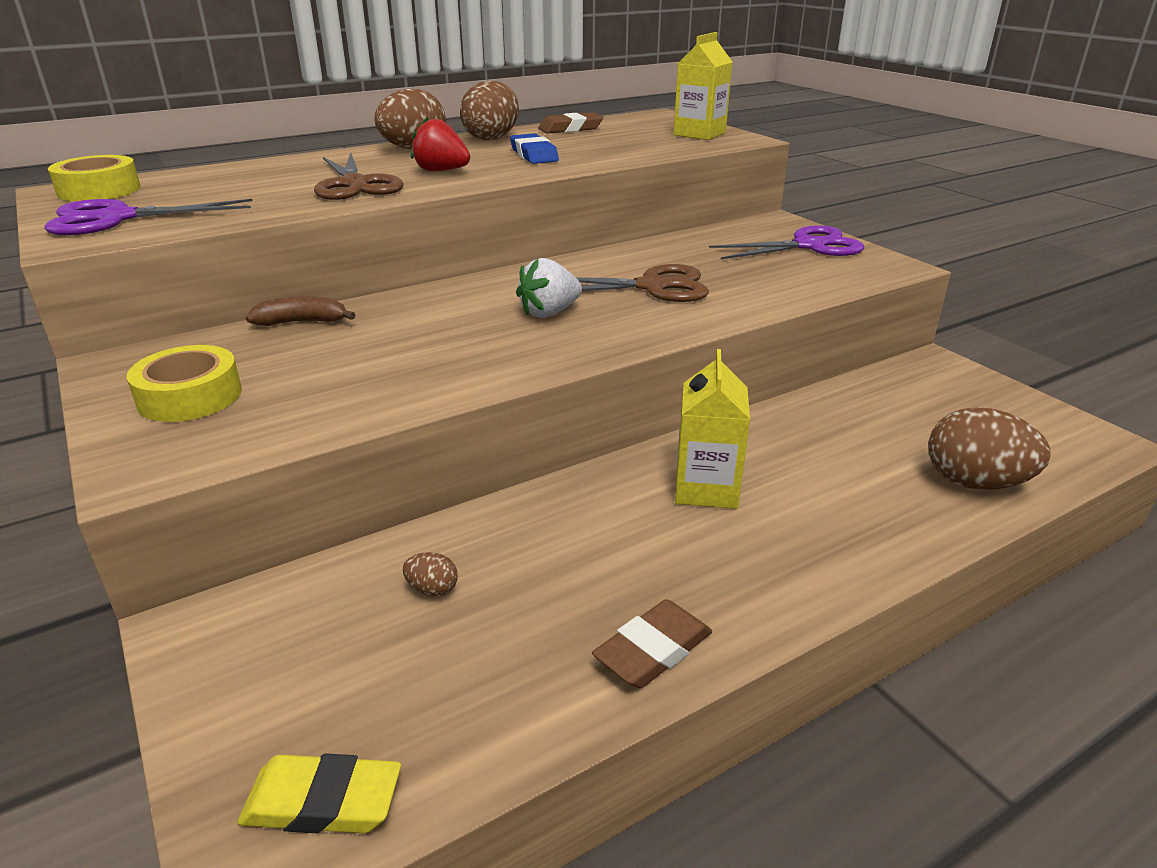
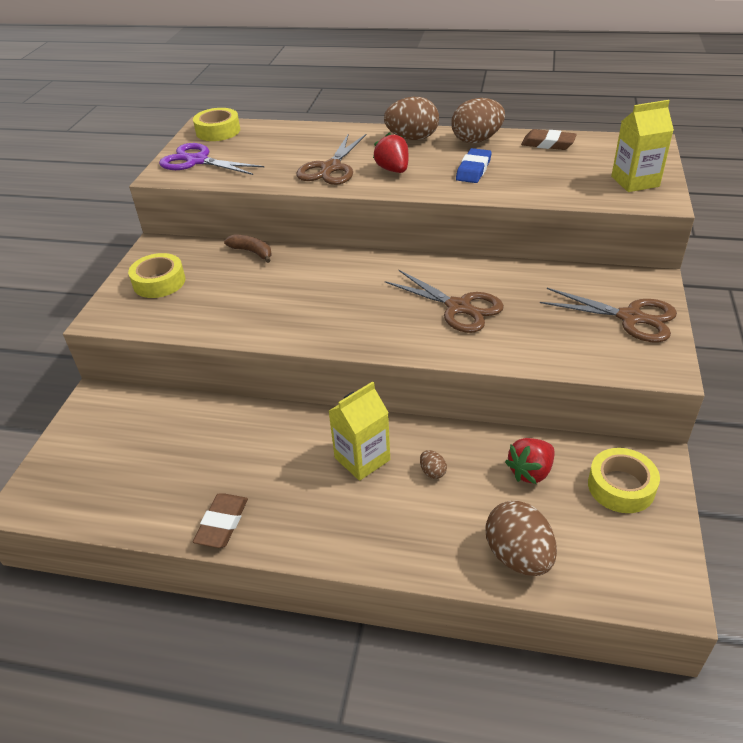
camera: 45 degrees right, 10 degrees up
yellow eraser [237,754,401,833] -> none
brown egg [403,552,458,596] -> brown egg moved to [420,450,447,479]
white strawberry [516,258,582,318] -> none
brown eraser [592,599,712,688] -> brown eraser turned 75 degrees counterclockwise [193,493,248,548]
purple scissors [709,225,865,259] -> brown scissors [540,288,677,342]
none -> red strawberry [505,438,555,484]
none -> yellow tape [588,448,660,513]

